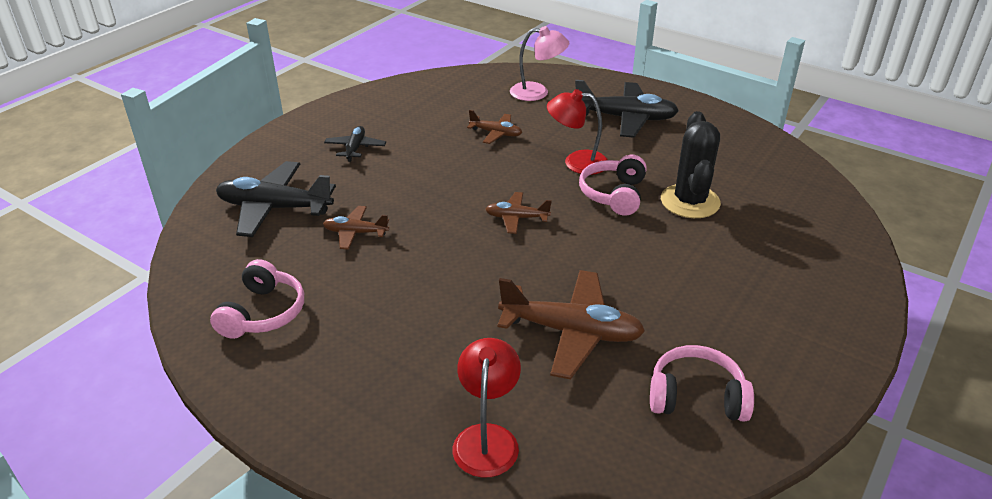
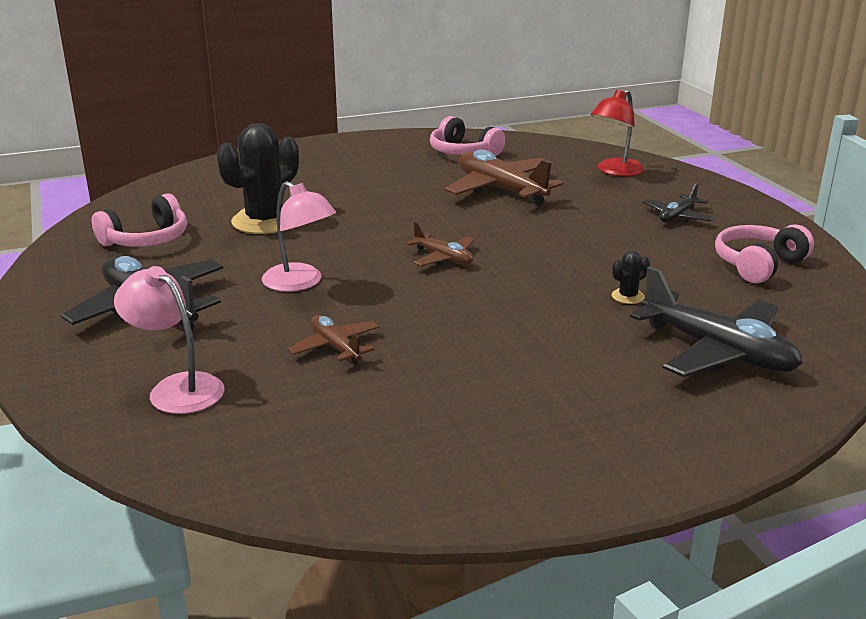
camera: 145 degrees left, 10 degrees down
brown plane [323,206,389,250] -> black cactus [612,251,650,304]
black plane [324,126,386,162] -> black plane moved to [643,182,715,223]
red lamp [547,89,608,175] -> pink lamp [262,181,336,292]
pink headphones [579,155,647,216] -> pink headphones moved to [92,193,187,247]

